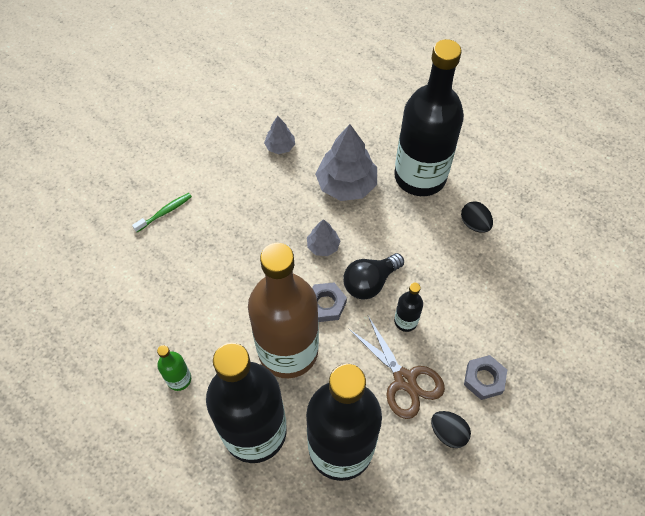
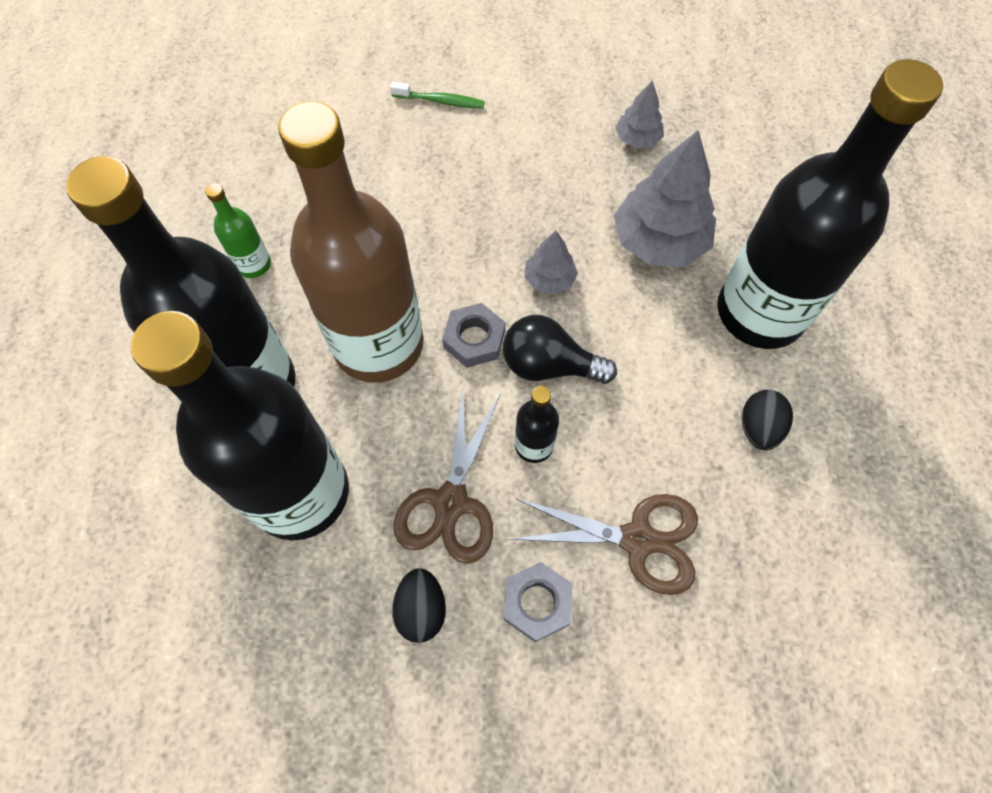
camera: 50 degrees right, 5 degrees up
none -> brown scissors [509,494,698,595]

